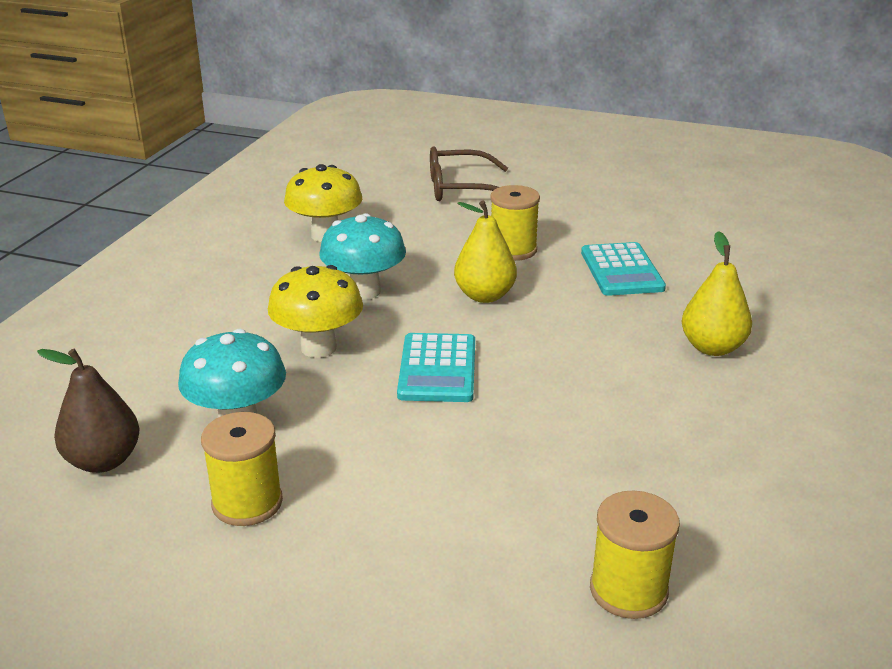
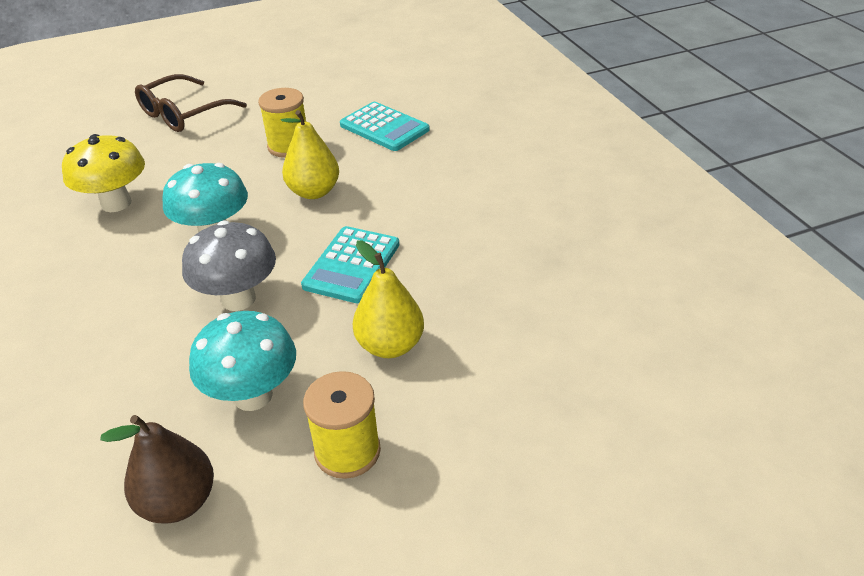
camera: 40 degrees left, 10 degrees up
yellow mushroom [268,265,363,358] -> grey mushroom [182,220,276,311]
turquoise calculator [397,333,475,402] -> turquoise calculator turned 60 degrees clockwise [301,226,399,303]
yellow spool [590,490,680,619] -> none
yellow pear [682,231,752,356] -> yellow pear moved to [353,240,424,358]

